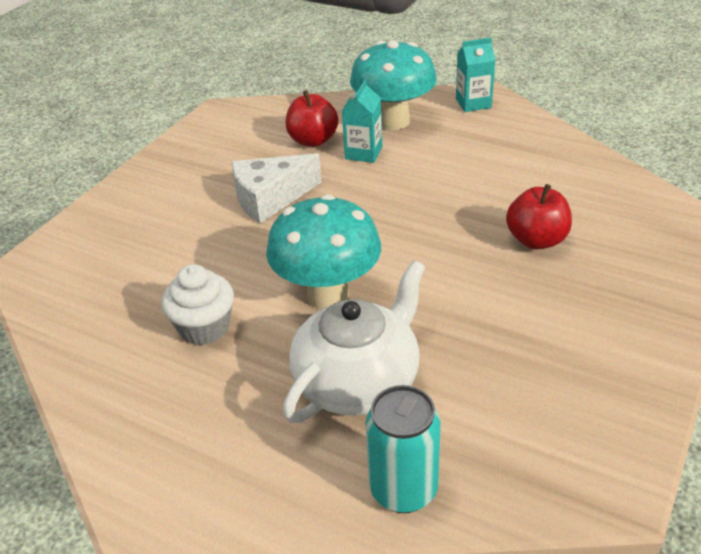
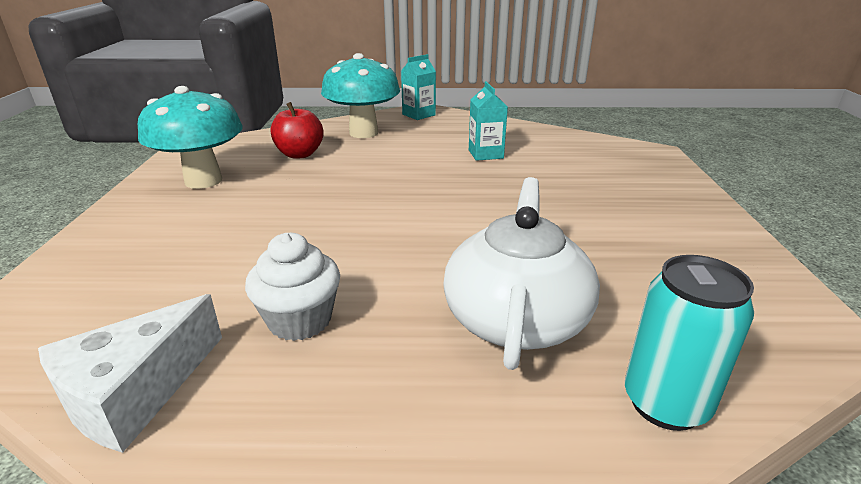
camera: 30 degrees left, 10 degrees down
white cheese [231,153,322,224] -> white cheese moved to [38,294,222,453]
turquoise mushroom [266,194,381,309] -> turquoise mushroom moved to [138,86,243,189]
turquoise carton [342,80,382,163] -> turquoise carton moved to [469,81,508,161]
red apple [506,184,572,250] -> none

